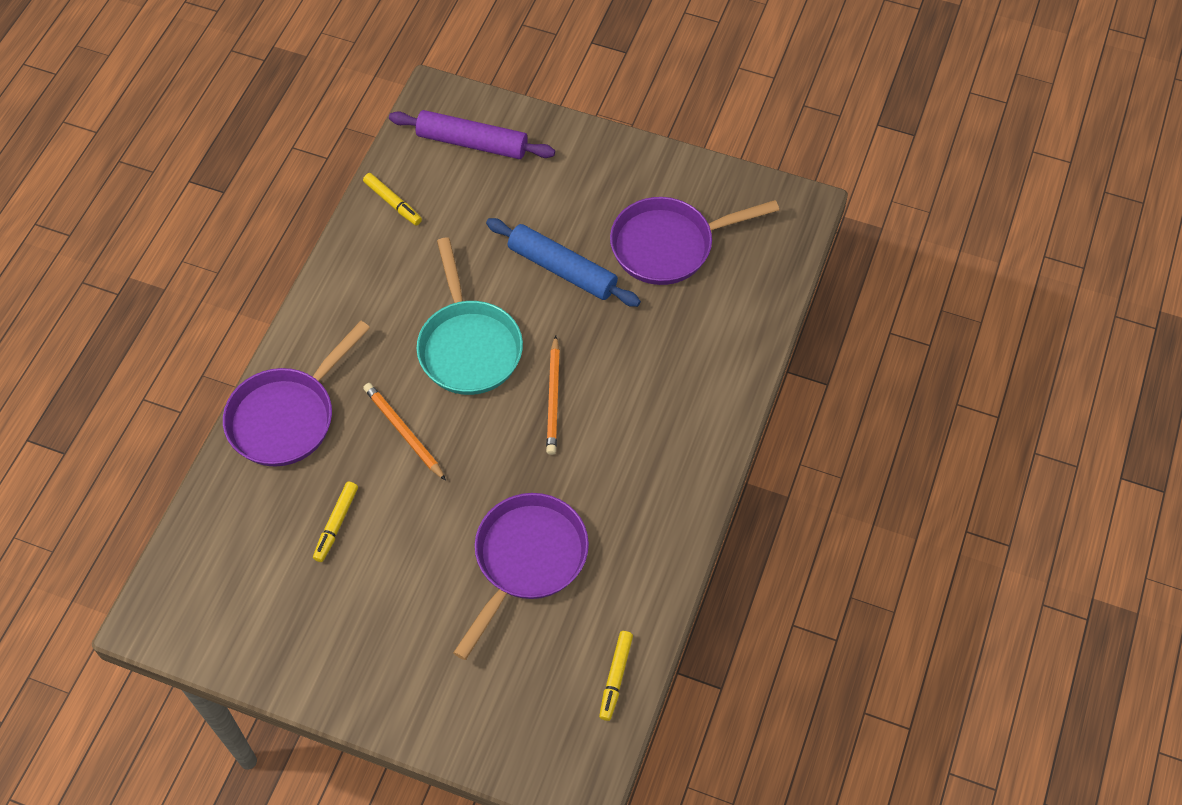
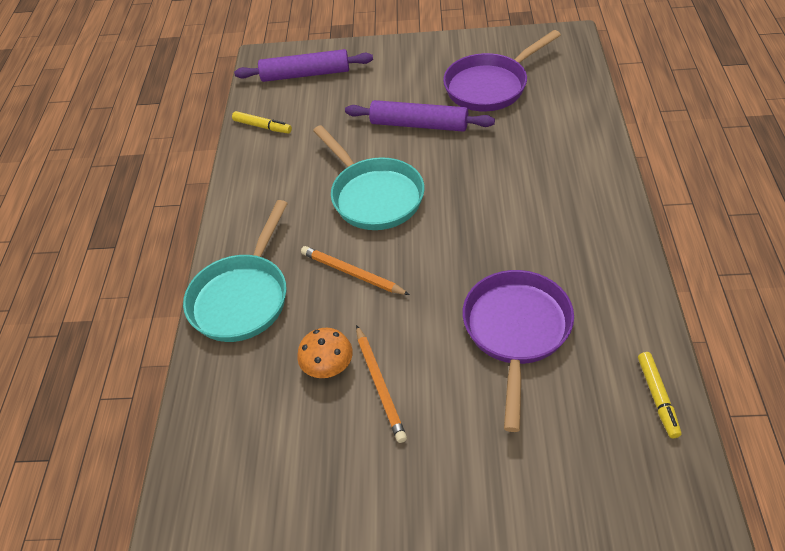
camera: 15 degrees left, 10 degrees down
purple pan [223,321,370,467] -> turquoise pan [183,200,288,342]
yellow marker [313,482,358,562] -> orange mushroom [297,328,353,378]
blue rolling pin [486,218,641,307] -> purple rolling pin [345,100,495,132]
orange pencil [546,335,560,455] -> orange pencil moved to [356,325,407,443]

